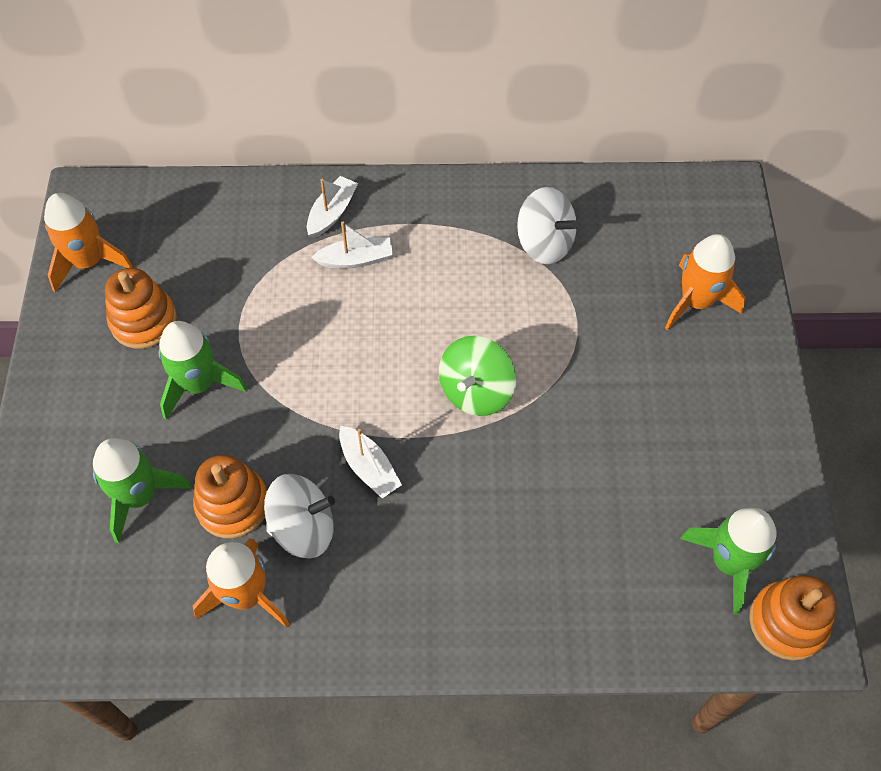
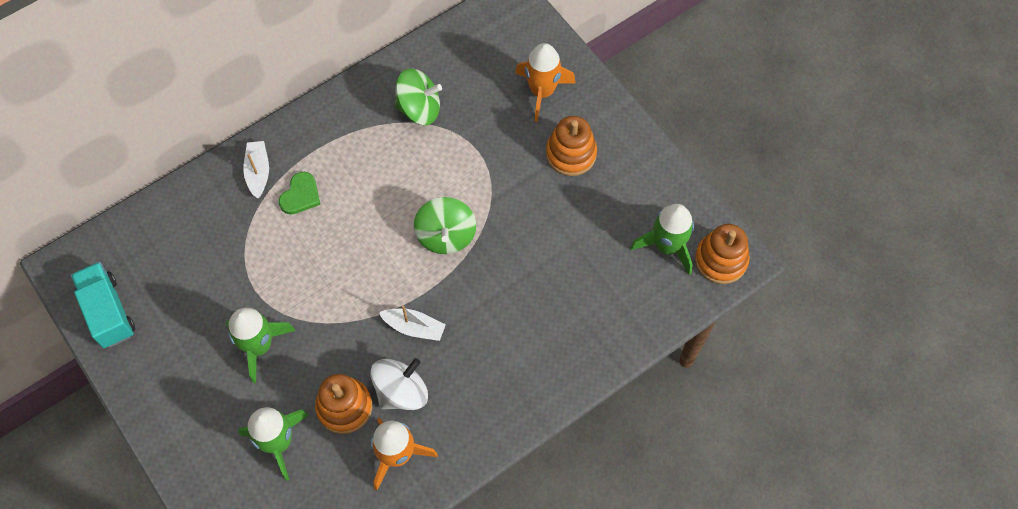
camera: 35 degrees left, 5 degrees up
orange rocket [44,193,133,292] -> turquoise truck [71,262,135,348]
orange stacking toy [105,268,177,349] -> orange stacking toy moved to [546,116,597,176]
white boat [311,222,393,269] -> green heart [279,172,321,215]
white spinning top [517,187,578,264] -> green spinning top [395,68,442,125]

